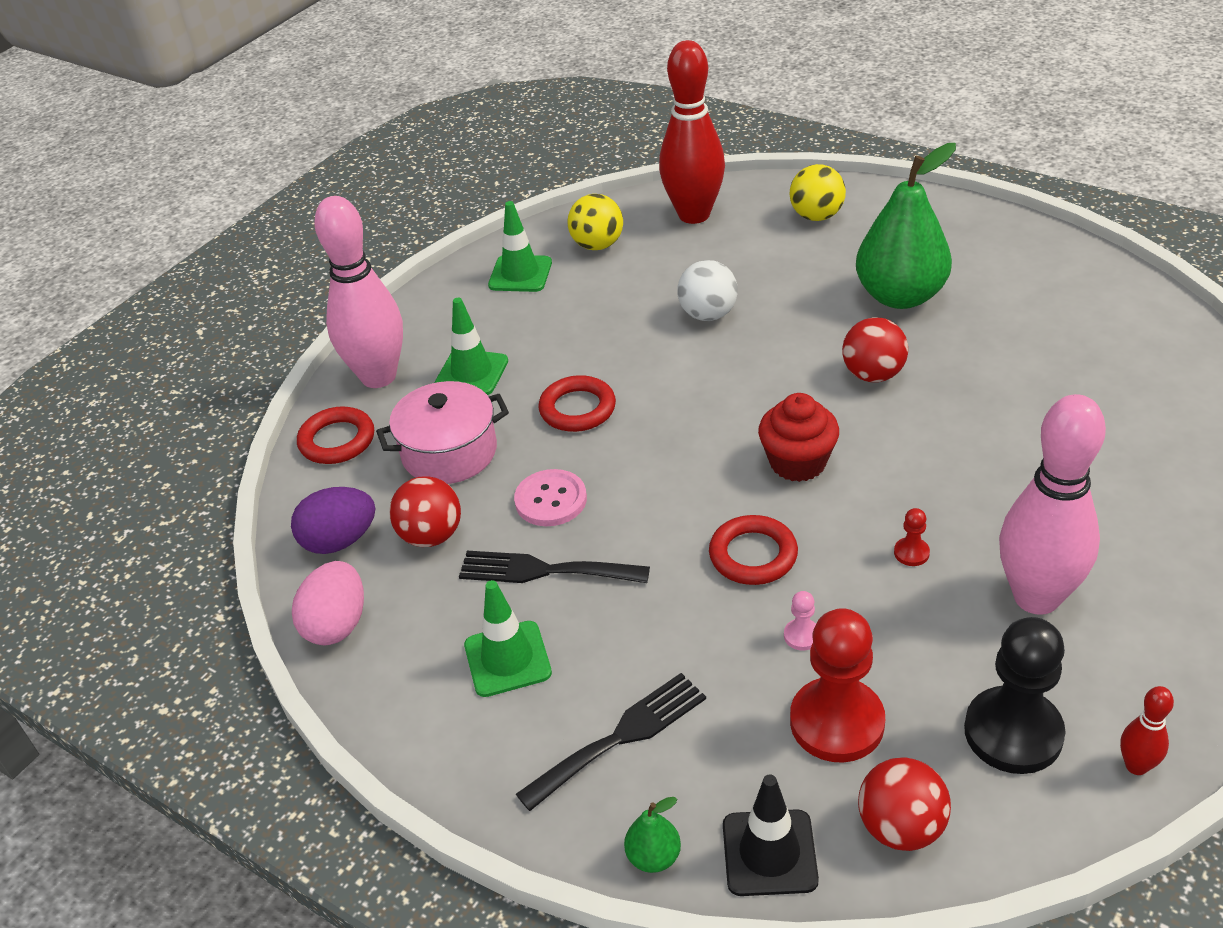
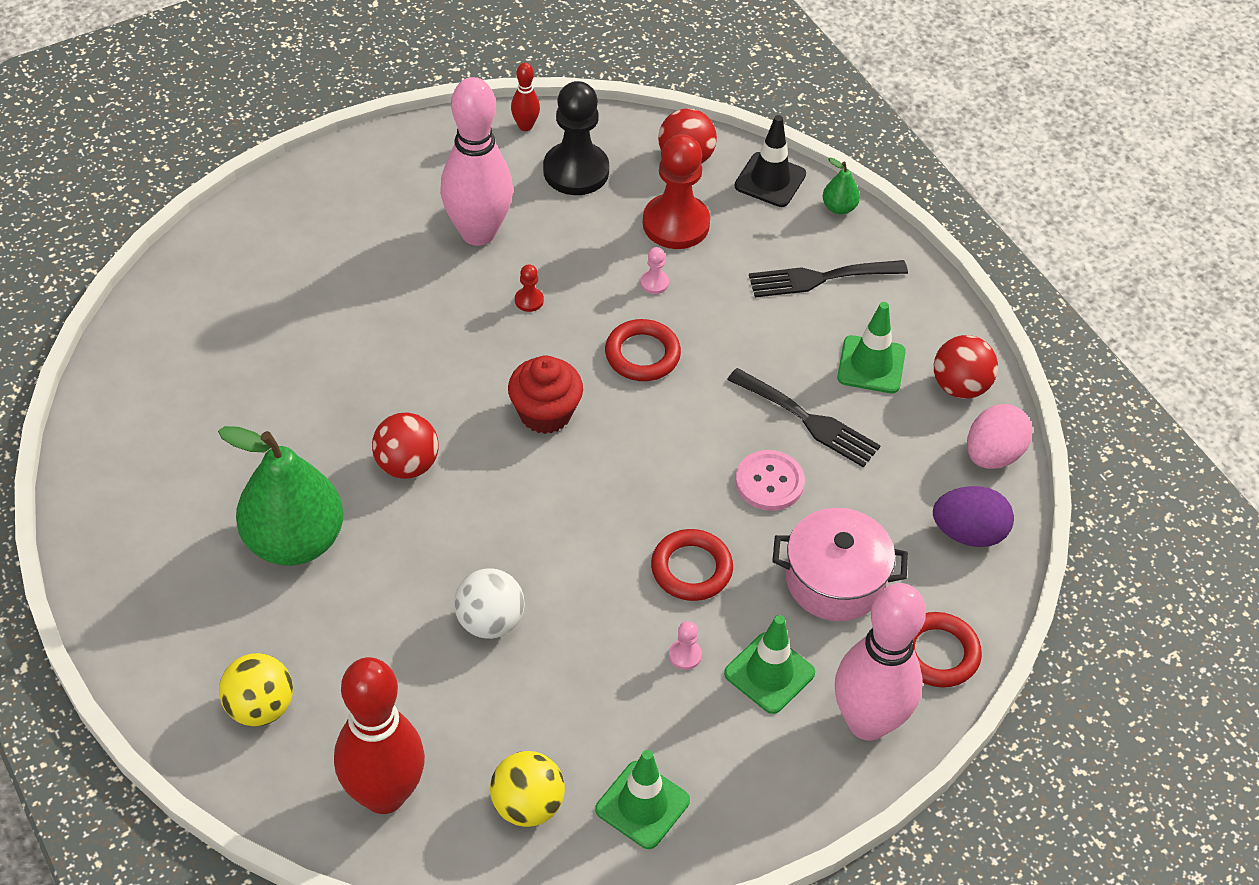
camera: 160 degrees left, 10 degrees up
red ball [389,476,461,547] -> red ball moved to [934,335,998,399]
none -> pink pawn [669,621,702,670]

